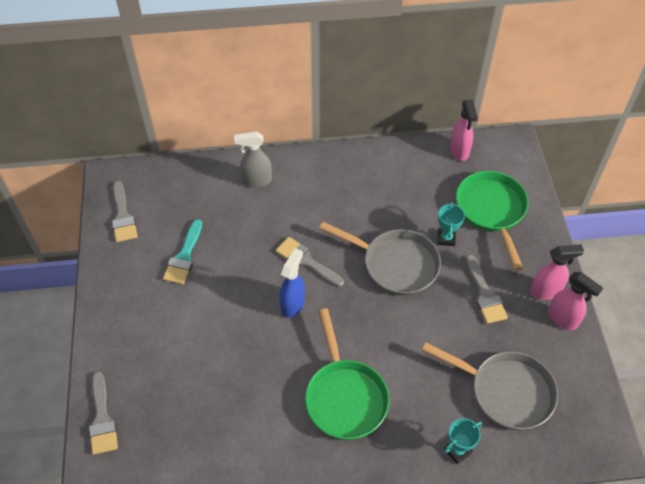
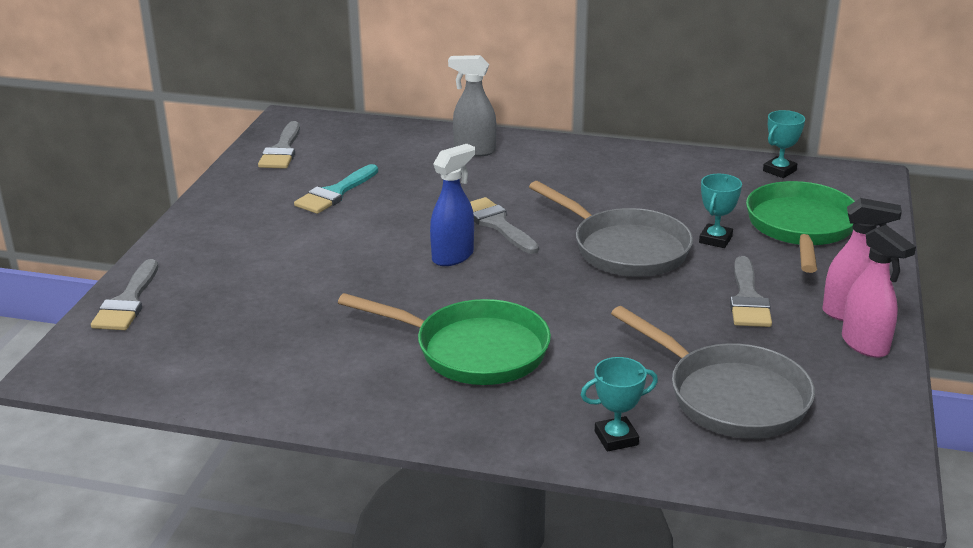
camera: 20 degrees right, 25 degrees down
green pan [305,309,390,440] -> green pan turned 75 degrees counterclockwise [338,293,551,385]
pink spray bottle [450,100,478,161] -> turquoise trophy [763,110,805,178]

